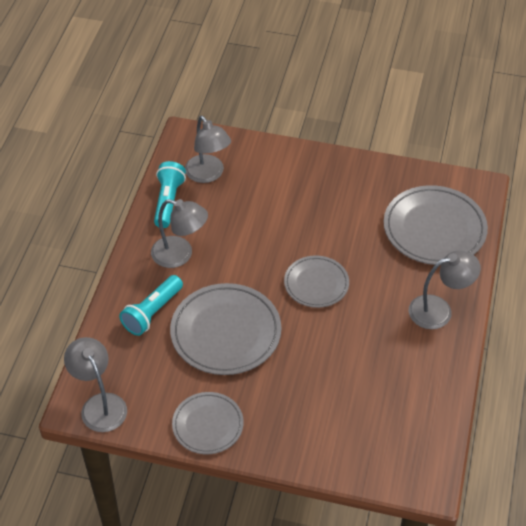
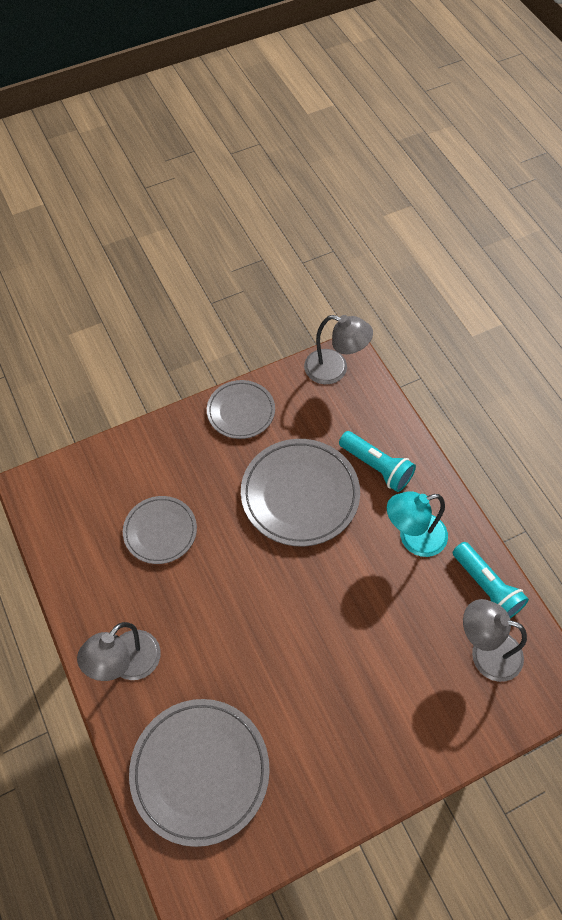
camera: 140 degrees right, 10 degrees up
turquoise flashlight [119,275,183,336] -> turquoise flashlight turned 135 degrees clockwise [339,431,416,492]
grey lamp [151,199,208,268] -> turquoise lamp [387,491,448,557]
grey plate [284,255,349,308] -> grey plate moved to [123,496,197,564]

